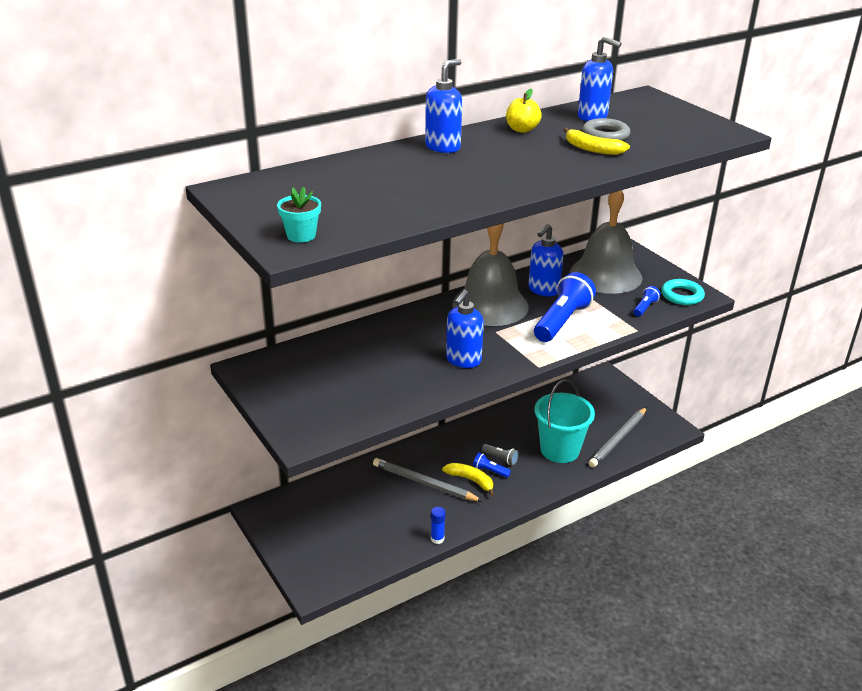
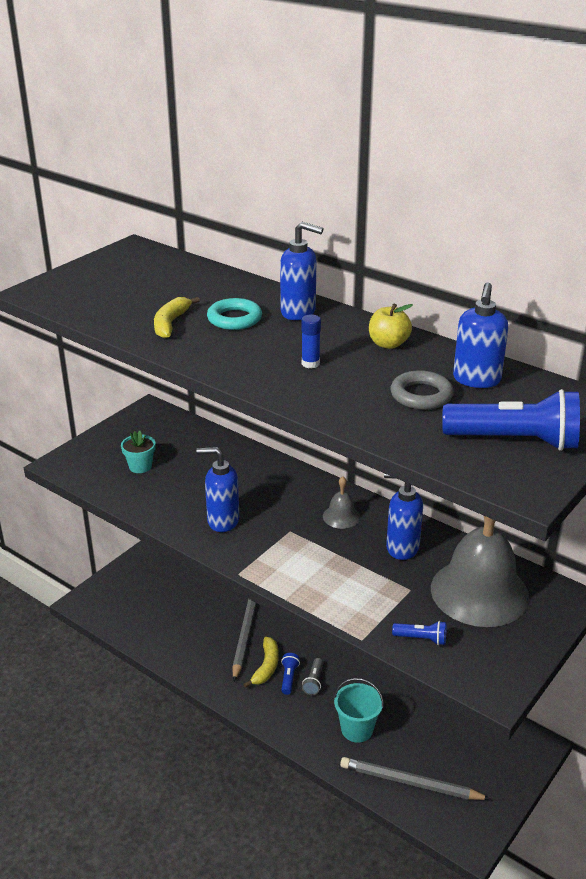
camera: 70 degrees right, 0 degrees up
turquoise flower pot [277,187,321,243] -> turquoise flower pot moved to [121,431,155,473]
blue glue stick [431,507,446,544] -> blue glue stick moved to [301,315,321,368]
grey bell [452,224,529,326] -> grey bell [323,476,360,529], size x0.42
blue flashlight [534,272,596,342] -> blue flashlight moved to [442,389,580,451]
turquoise bucket [534,379,595,463] -> turquoise bucket [334,678,384,743], size x0.67
yellow banana [564,128,630,155] -> yellow banana moved to [154,297,200,339]
turquoise ring [661,279,705,305] -> turquoise ring moved to [207,298,262,330]

